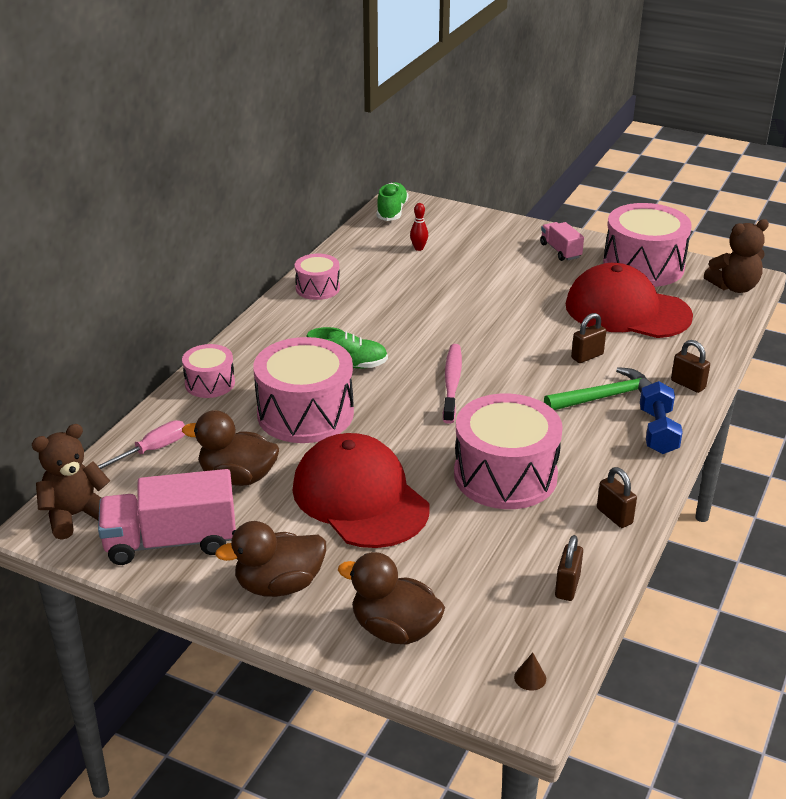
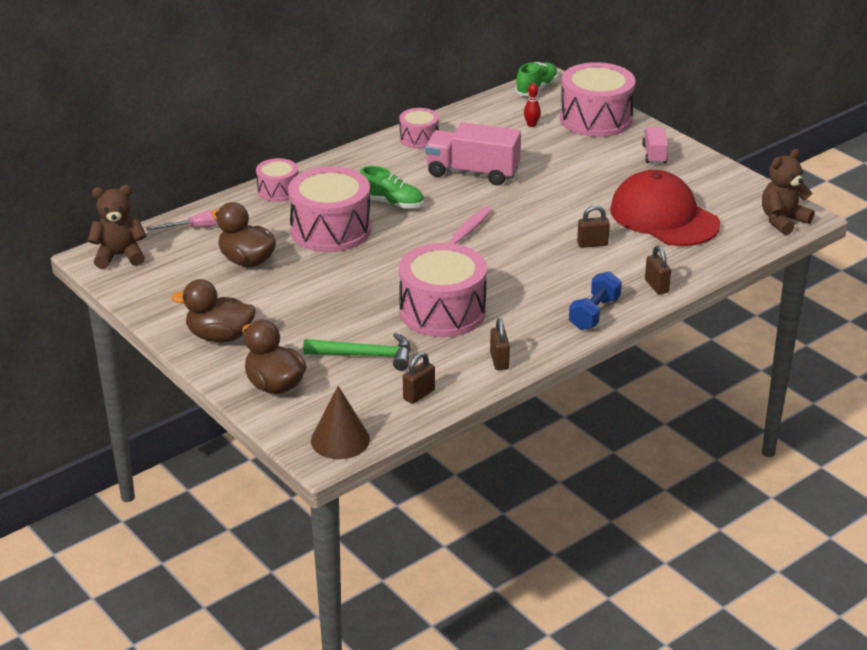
camera: 25 degrees right, 0 degrees up
pink truck [98,469,236,565] -> pink truck moved to [425,122,521,186]
red cap [292,433,429,548] -> none
brown cone [514,652,546,691] -> brown cone [311,386,370,459], size x2.40
green hammer [544,367,652,410] -> green hammer moved to [303,333,411,371]
pink drum [603,203,692,287] -> pink drum moved to [560,62,636,137]
brown teddy bear [704,219,769,293] -> brown teddy bear turned 135 degrees clockwise [762,149,814,235]

